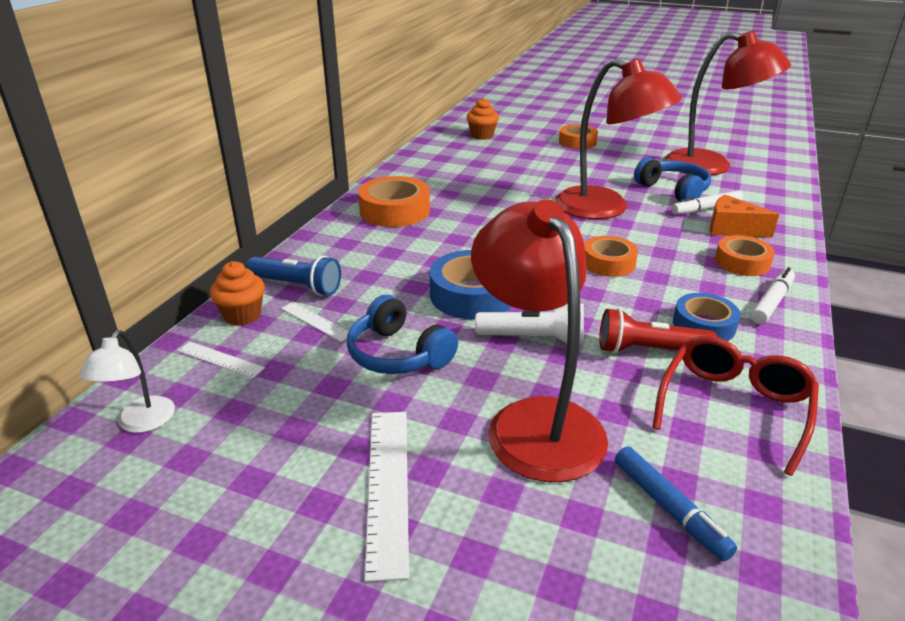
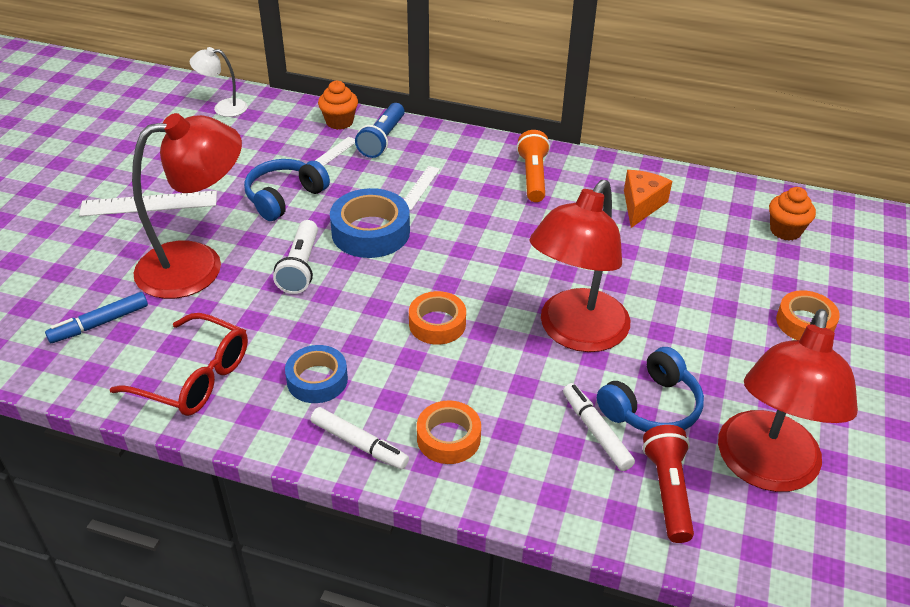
camera: 85 degrees right, 10 degrees up
white ruler [177,341,265,378] -> white ruler moved to [404,166,440,210]
orange tape [358,176,430,227] -> orange flashlight [517,130,550,202]
red flashlight [599,308,717,353] -> red flashlight moved to [643,425,694,543]
orange cheese [710,195,779,238] -> orange cheese moved to [624,170,672,228]

